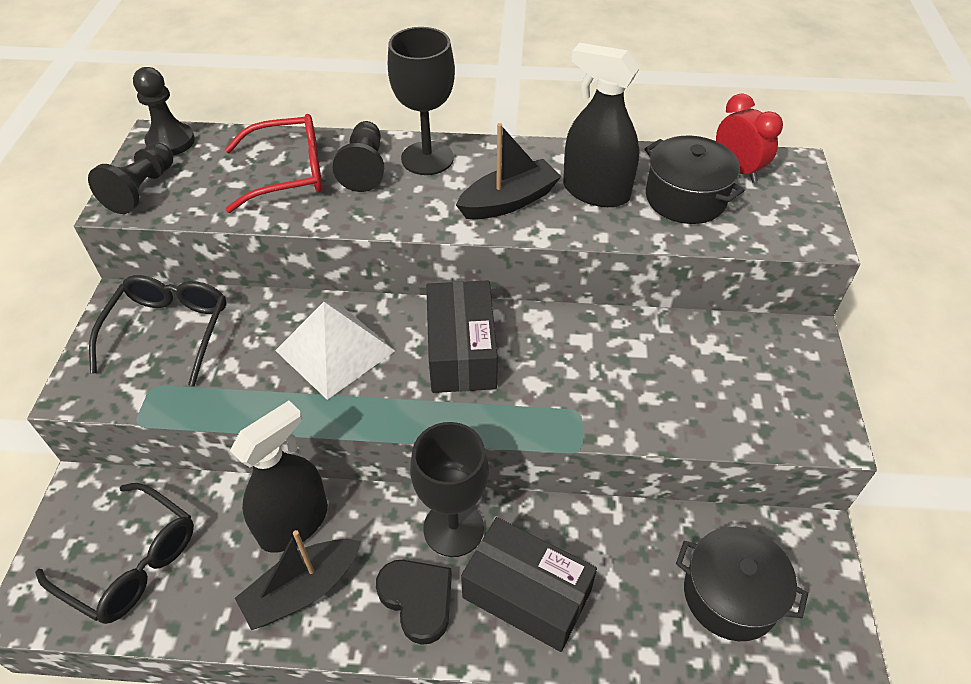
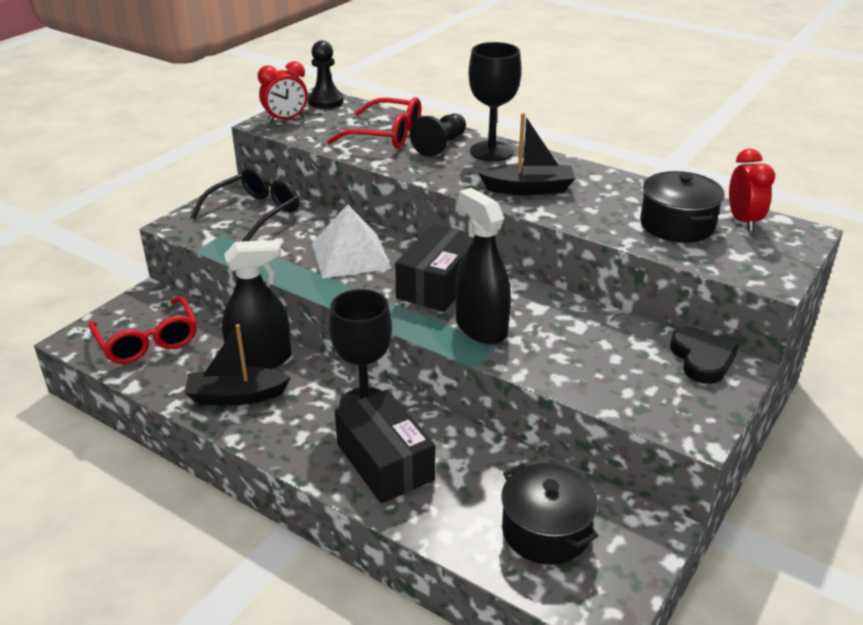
camera: 30 degrees right, 15 degrees down
black glasses [35,483,194,624] -> red glasses [88,296,197,364]
black pawn [88,142,173,214] -> red clock [258,61,308,123]
black heart [376,560,452,645] -> black heart moved to [670,327,739,384]
black spray bottle [563,43,640,207] -> black spray bottle moved to [456,188,511,344]

